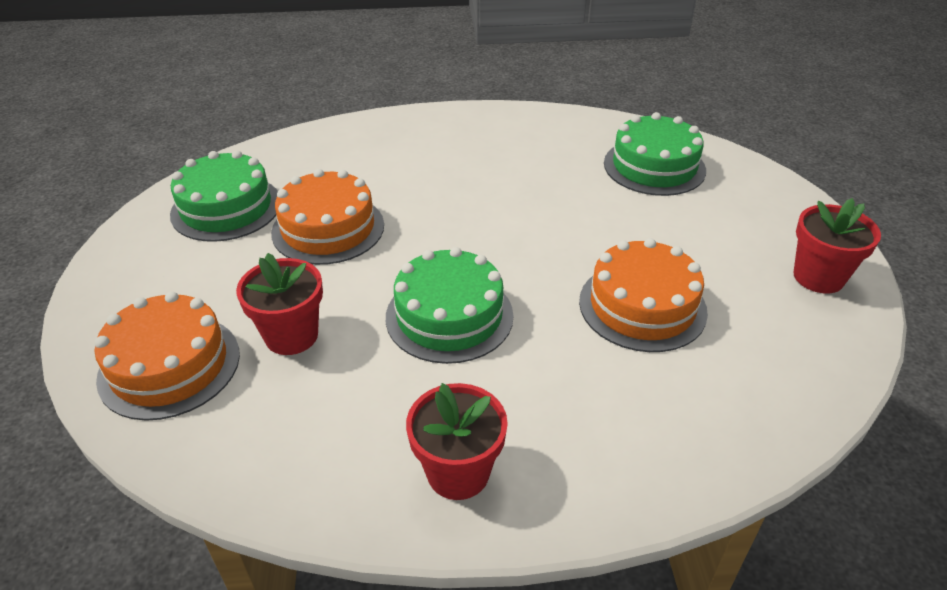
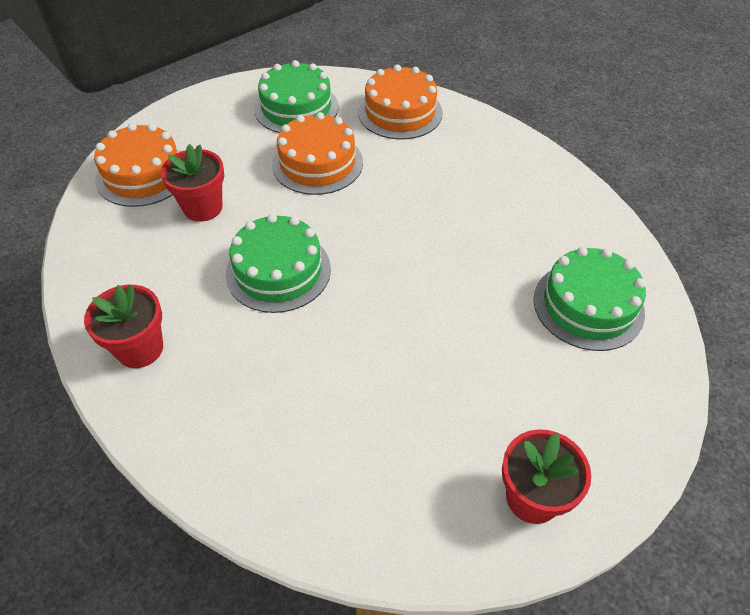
camera: 55 degrees right, 10 degrees up
orange cake [579,238,708,352] -> orange cake moved to [358,64,443,140]

